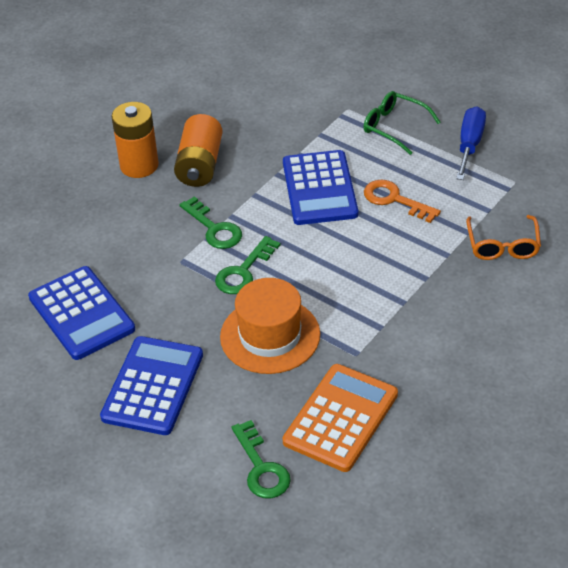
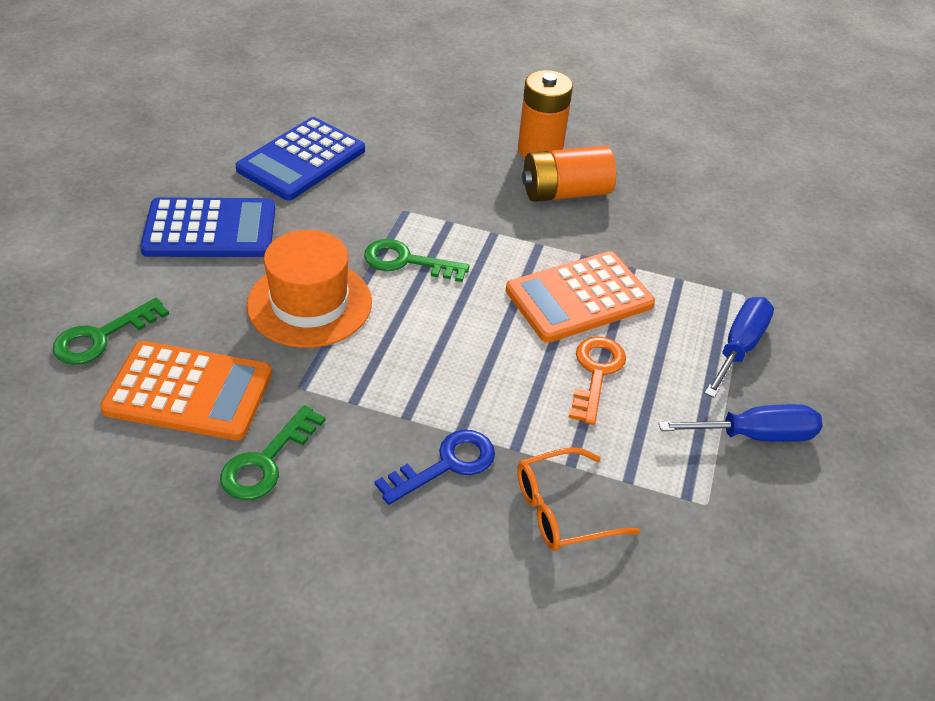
camera: 65 degrees right, 0 degrees up
green key [179,196,242,249] -> green key moved to [220,405,325,500]
blue calculator [283,150,358,225] -> orange calculator [506,251,655,343]
green glasses [364,91,441,155] -> blue screwdriver [704,297,774,398]
none -> blue key [375,430,495,505]

